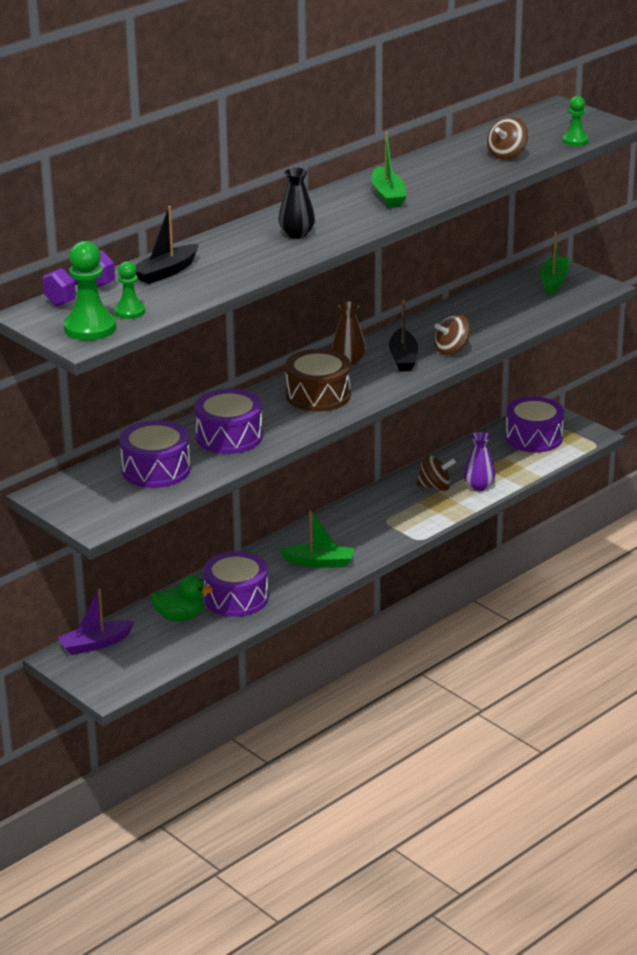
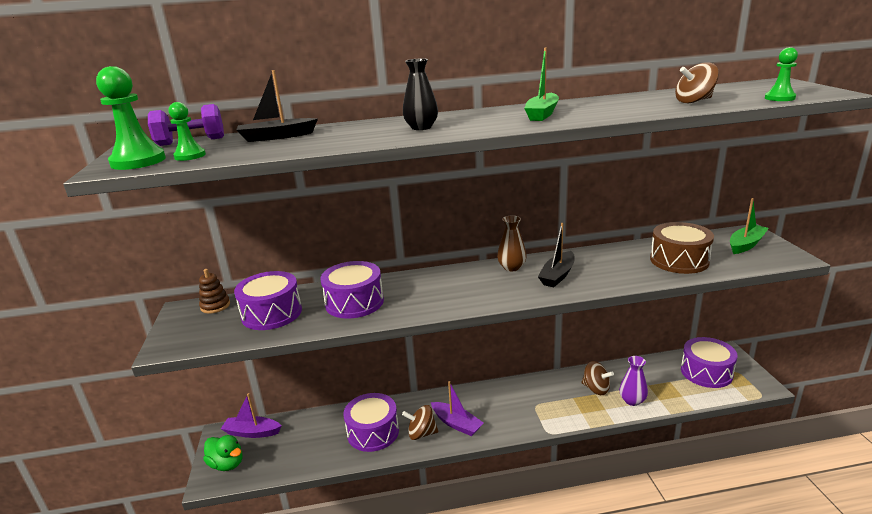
camera: 35 degrees right, 5 degrees down
green duck [151,575,213,621] -> green duck moved to [203,435,243,471]
green boat [279,510,354,567] -> purple boat [431,381,483,436]
brown drum [285,349,351,412] -> brown drum moved to [650,222,714,274]
brown spinning top [434,314,470,355] -> brown spinning top moved to [402,405,438,440]
none -> brown stacking toy [199,269,230,313]

